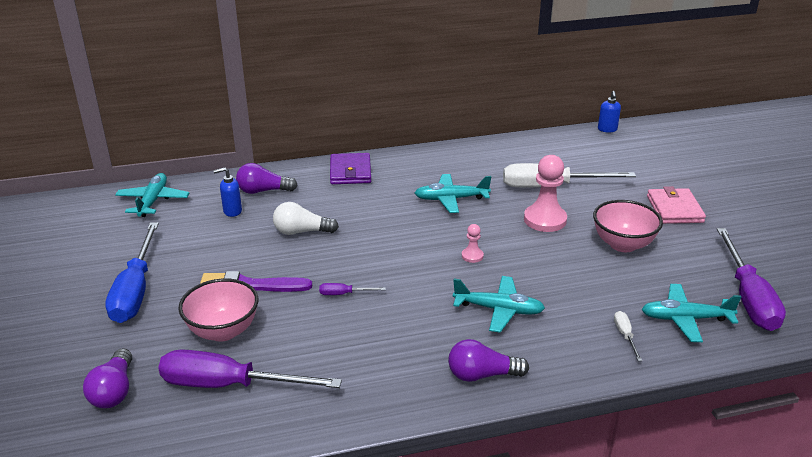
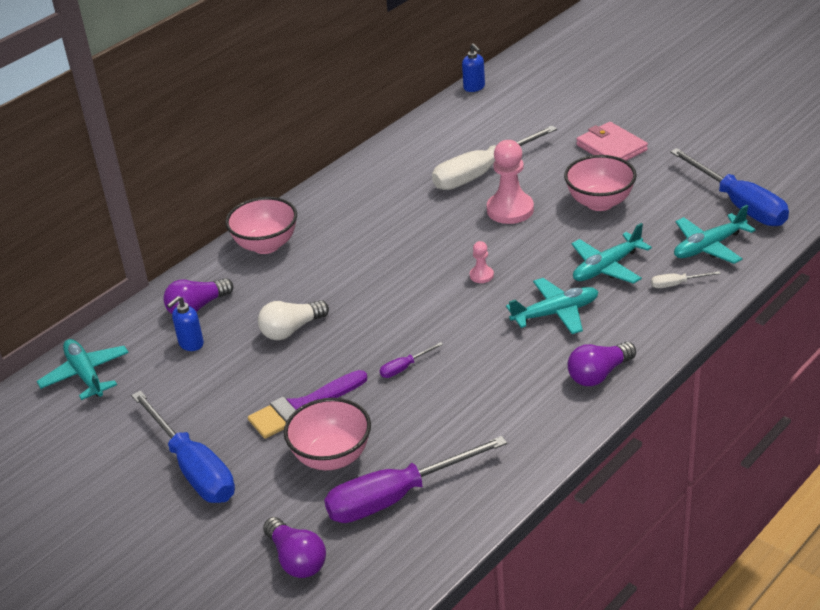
camera: 30 degrees left, 5 degrees up
purple wallet [330,153,371,184] -> pink bowl [225,197,297,254]
turquoise plane [415,174,491,213] -> turquoise plane moved to [571,223,652,284]
white screwdriver [614,311,642,361] -> white screwdriver turned 60 degrees counterclockwise [651,271,721,288]
purple screwdriver [717,228,786,331] -> blue screwdriver [670,148,789,226]

